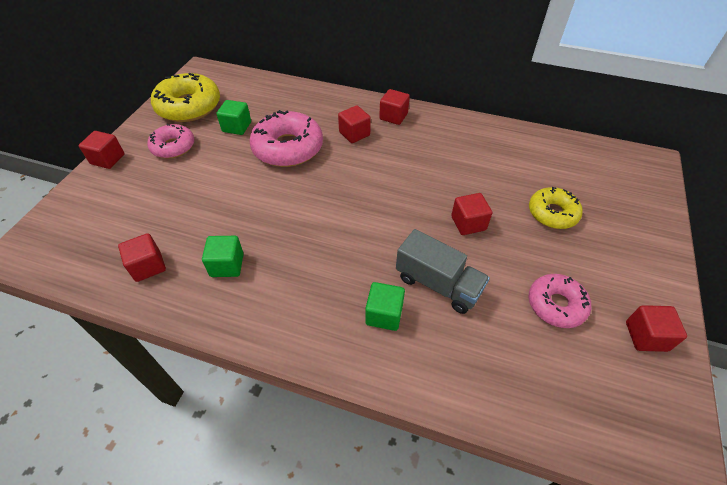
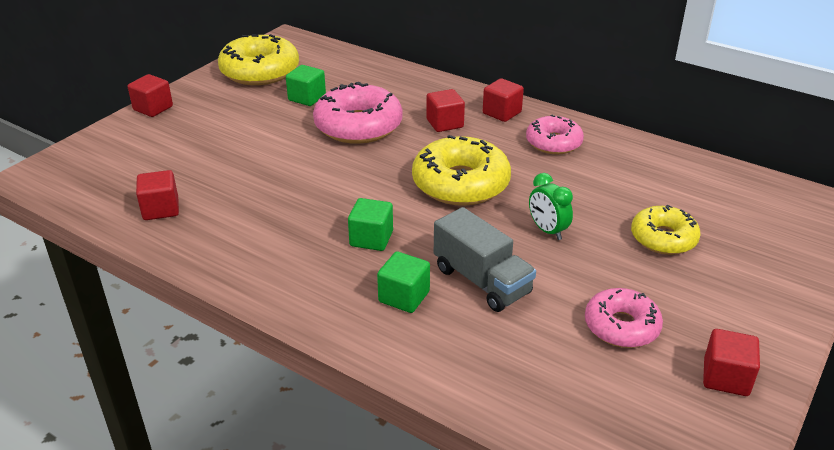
camera: 15 degrees right, 15 degrees down
pink donut [147,124,194,159] -> pink donut moved to [526,114,584,154]
green cube [202,236,244,277] -> green cube moved to [348,198,393,251]
red cube [451,193,492,235] -> green clock [529,173,573,240]
none -> yellow donut [412,135,511,206]

